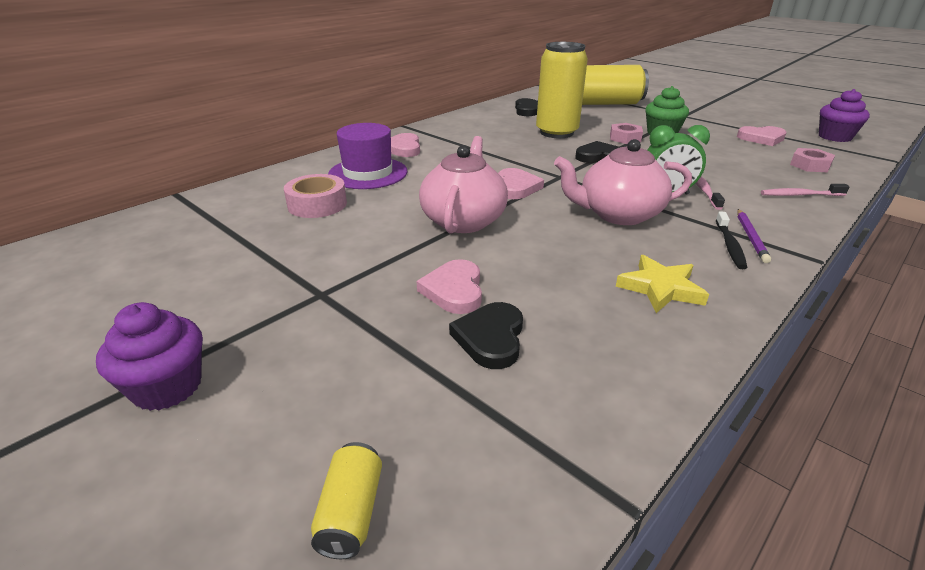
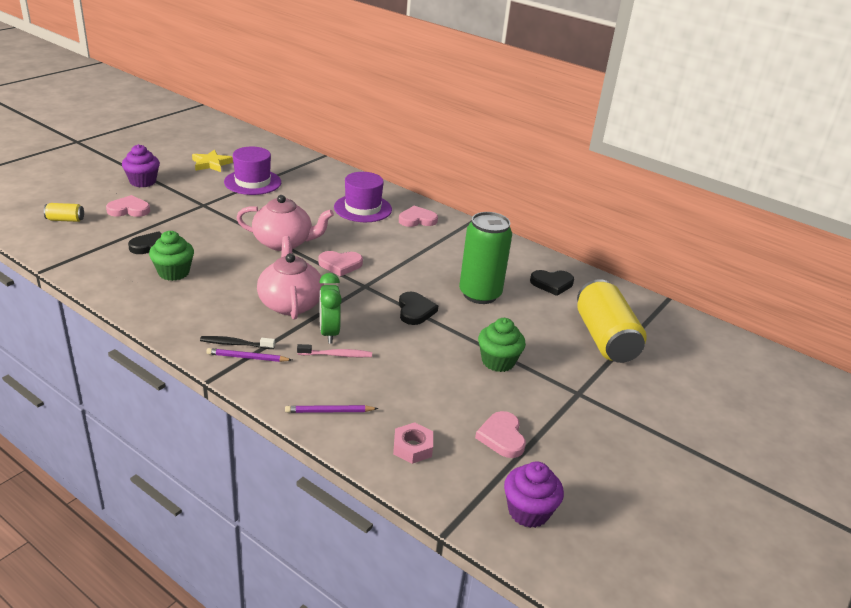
camera: 80 degrees right, 0 degrees up
pink tape [284,174,347,218] -> none
pink heart [417,259,482,314] -> pink heart moved to [106,195,150,217]
yellow can [536,42,588,138] -> green can [459,212,512,304]
pink nut [610,123,643,144] -> none
yellow star [616,255,709,313] -> yellow star moved to [192,150,233,172]
pink toothbrush [761,184,850,196] -> purple pencil [285,405,378,413]
none -> green cupcake [149,231,194,281]
none -> purple hat [224,147,281,195]

